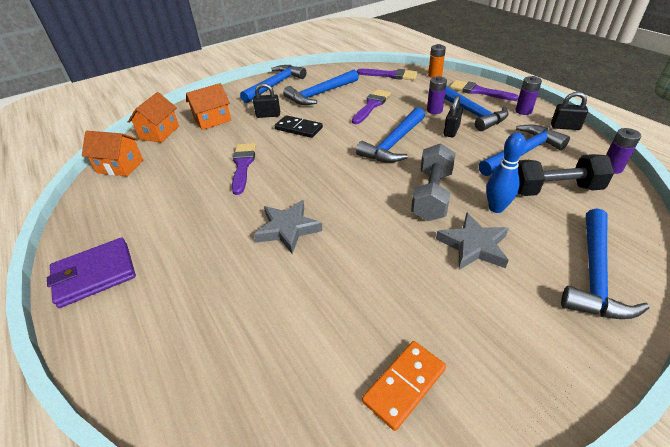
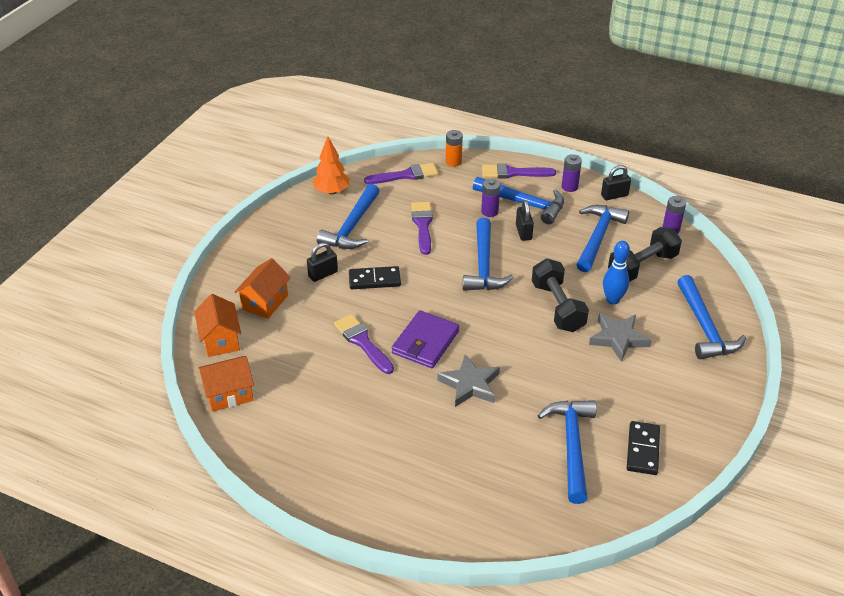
camera: 35 degrees left, 0 degrees up
purple wallet [47,237,136,308] -> purple wallet moved to [392,310,459,368]
blue hammer [240,65,306,103] -> blue hammer moved to [537,400,596,504]
orange domino [362,341,446,431] -> black domino [627,421,660,475]
grey dumbbell [411,143,456,221] -> black dumbbell [532,258,589,332]
none -> orange tree [313,136,349,195]

